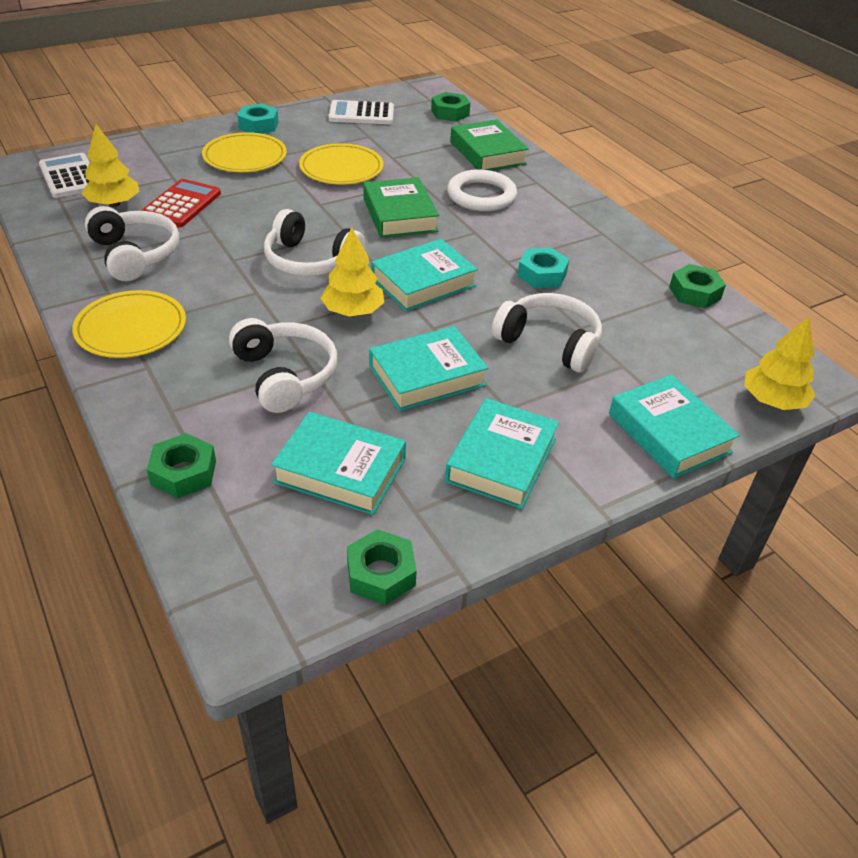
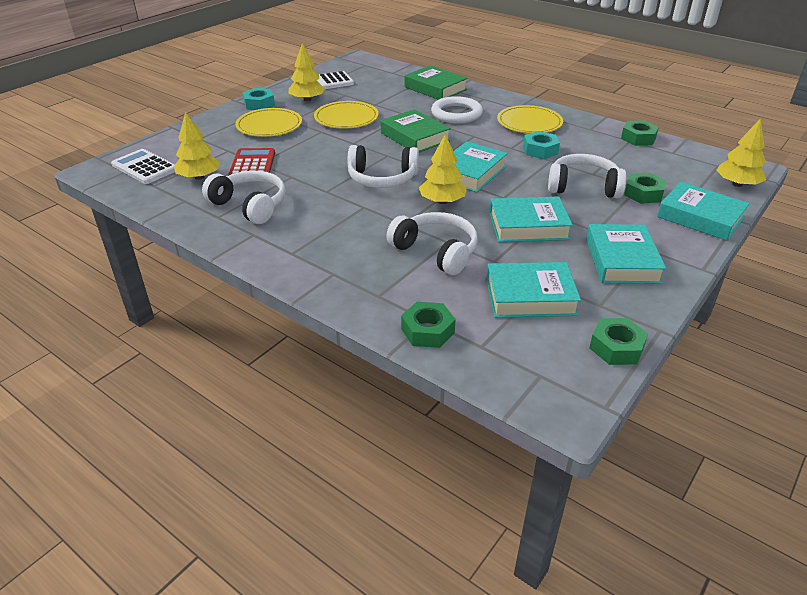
camera: 20 degrees left, 5 degrees down
yellow plate [72,290,186,358] -> yellow plate moved to [497,105,563,133]
turquoise book [369,326,488,411] -> turquoise book turned 45 degrees clockwise [490,196,573,242]
green nut [431,92,470,122] -> green nut moved to [624,172,666,204]
none -> yellow tree [289,43,325,102]

